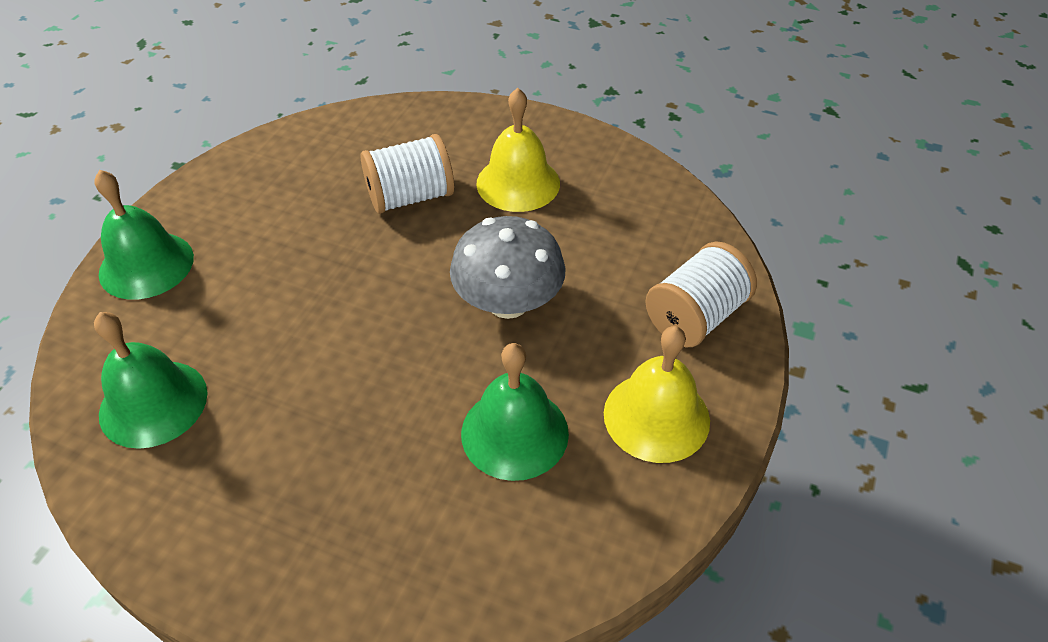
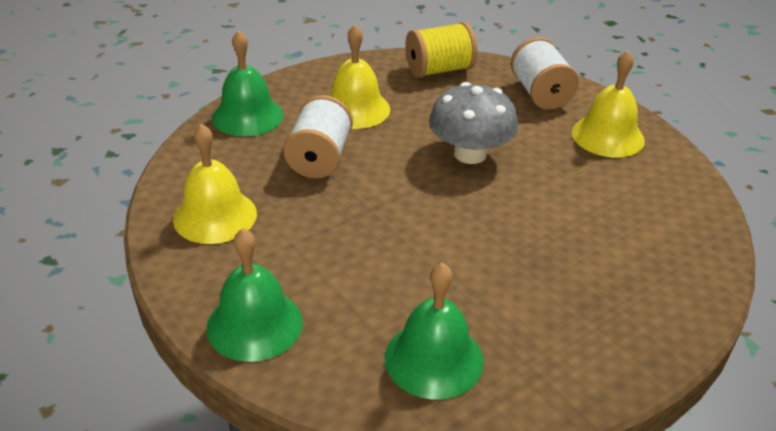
camera: 60 degrees left, 10 degrees down
green bell [461,343,569,481] -> green bell moved to [212,30,283,137]
none -> yellow bell [173,124,257,244]
none -> yellow spool [405,22,478,78]

